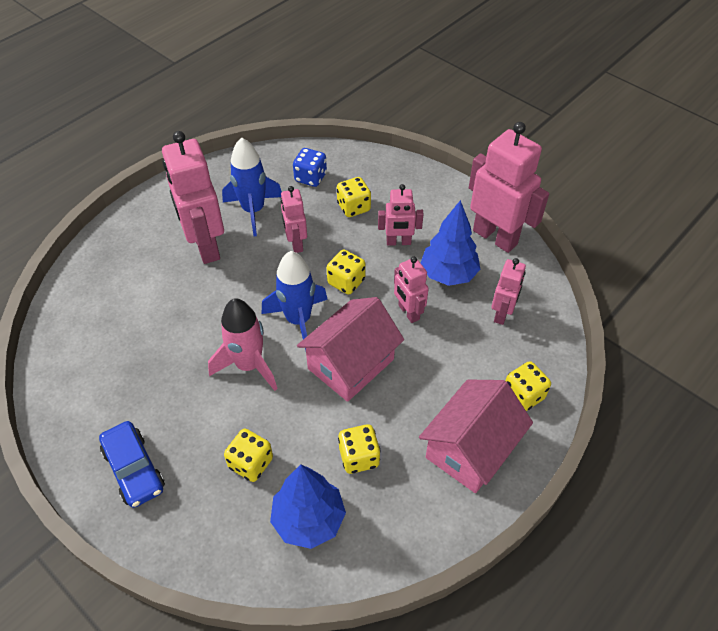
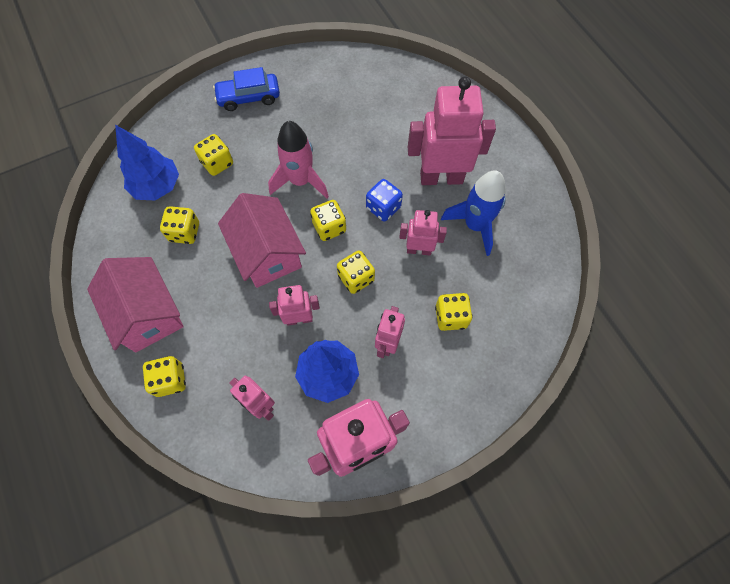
camera: 110 degrees right, 15 degrees up
blue rocket [262,251,328,350] -> yellow dice [310,200,346,241]
blue dice [293,148,327,187] -> blue dice moved to [366,179,403,221]

